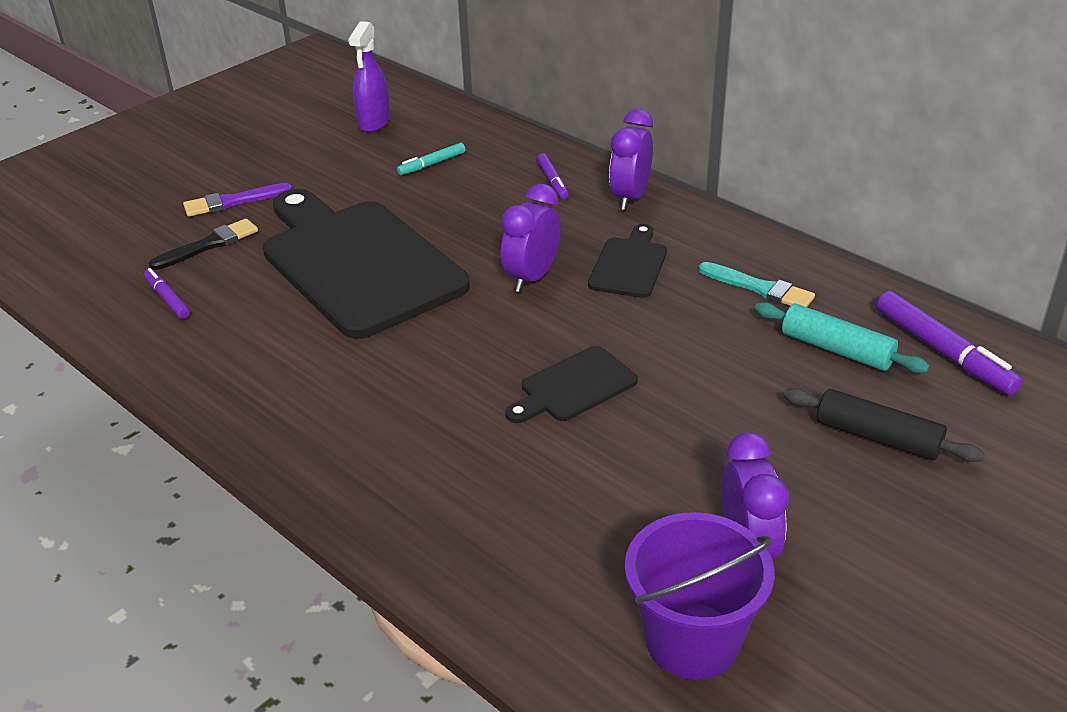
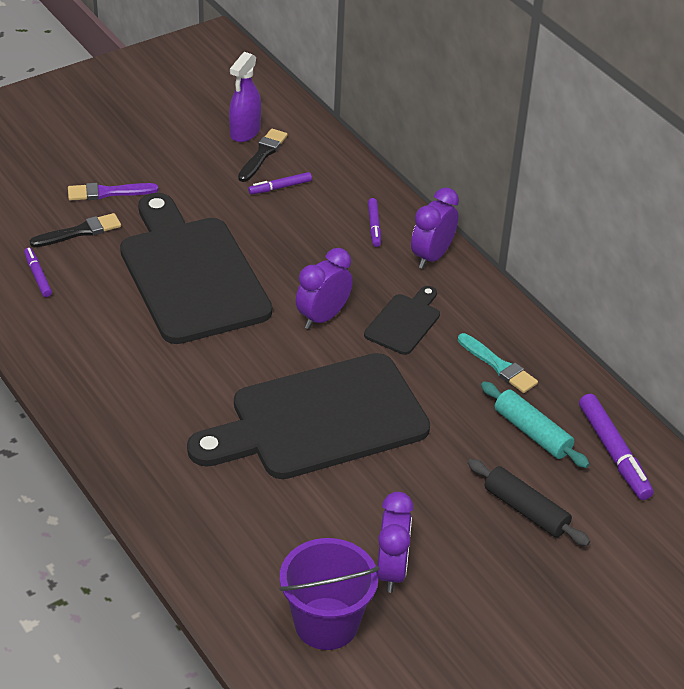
camera: 10 degrees right, 5 degrees up
turquoise marker [397,142,465,175] -> purple marker [248,172,312,194]
black cutting board [505,346,638,423] -> black cutting board [187,353,430,479], size x2.22
none -> black brush [238,129,288,182]

